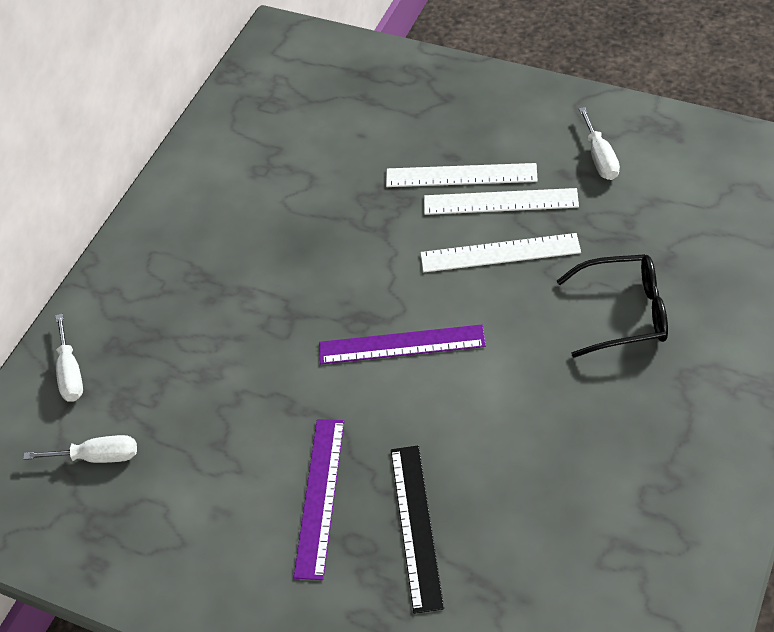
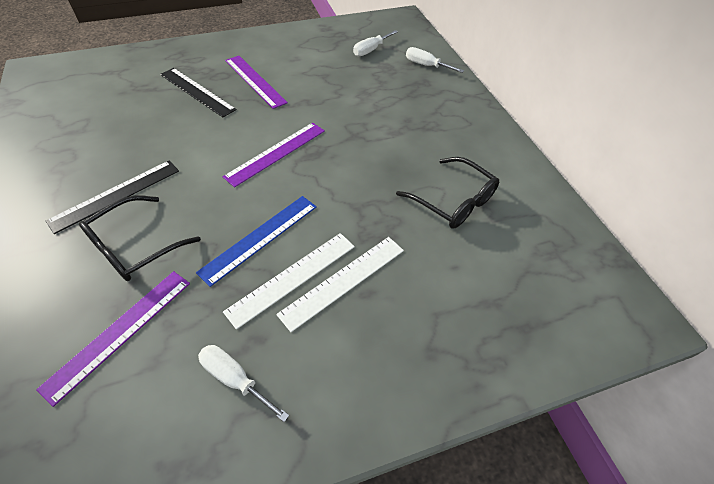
camera: 130 degrees right, 0 degrees up
white ruler [420,233,581,272] -> blue ruler [196,196,317,287]
none -> purple ruler [36,271,190,407]
none -> black ruler [46,161,179,234]
none -> black glasses [396,157,499,229]

